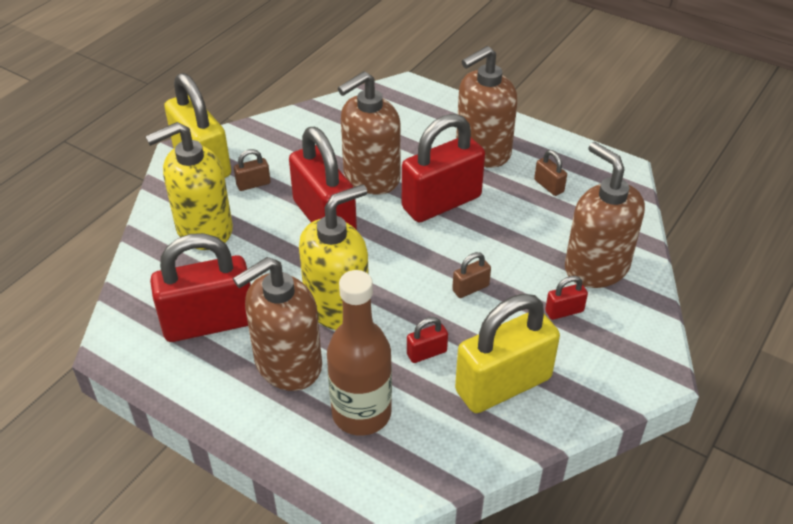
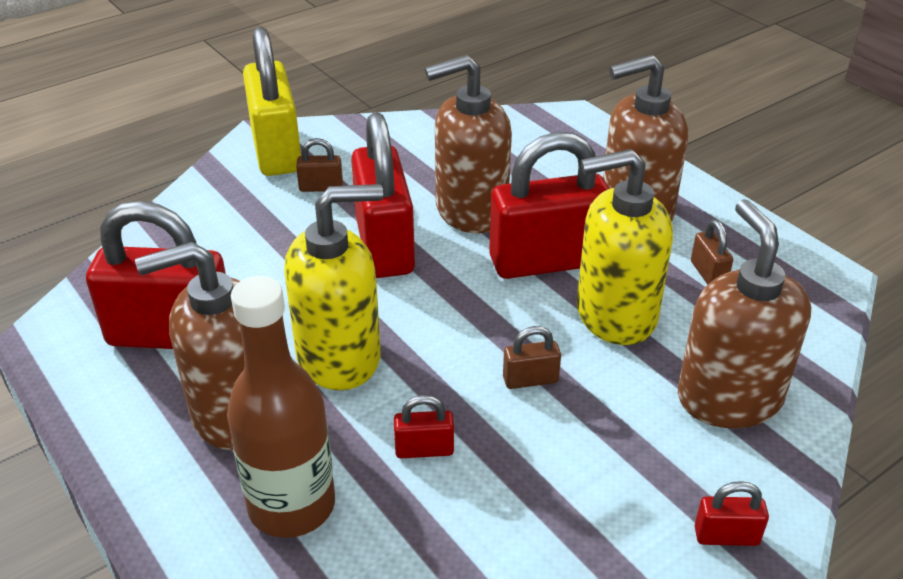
camera: 20 degrees right, 5 degrees down
yellow soap dispenser [145,122,233,250] -> yellow soap dispenser moved to [577,149,673,345]
yellow padlock [455,294,560,413] -> none
red padlock [545,276,588,320] -> red padlock moved to [695,481,769,546]

